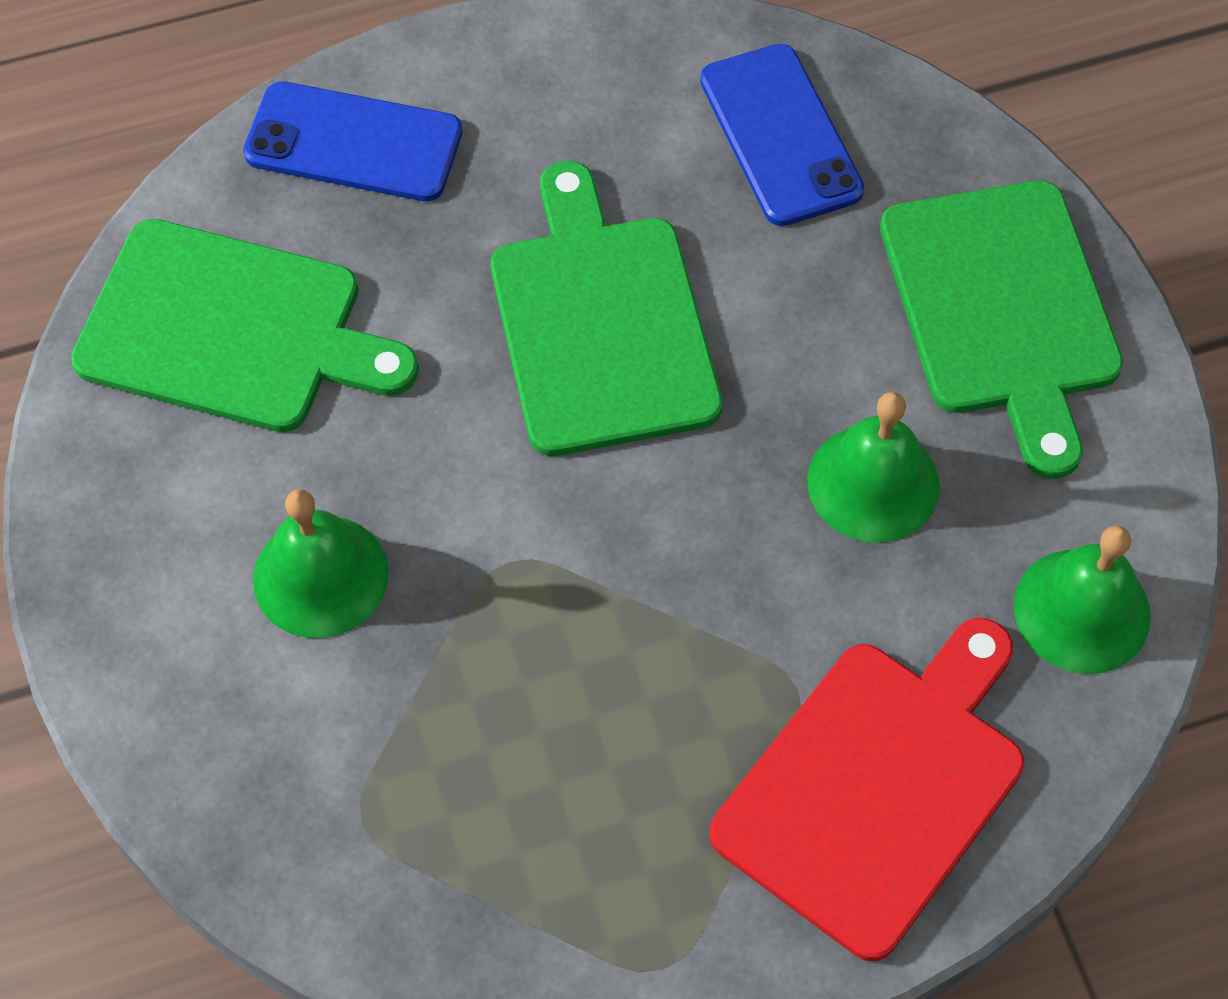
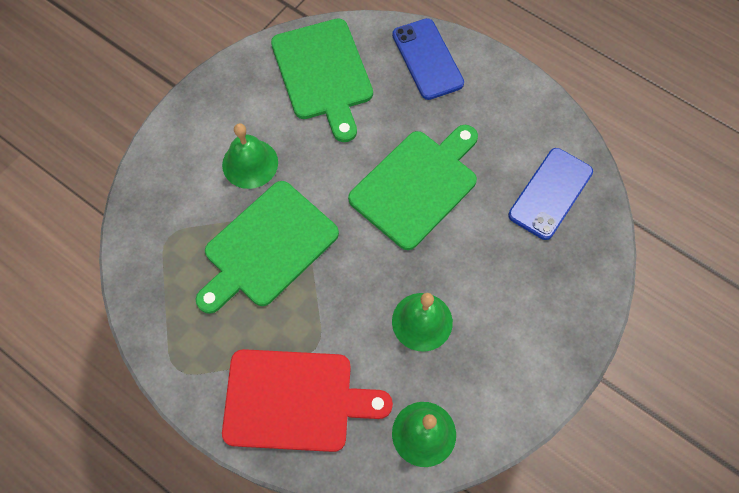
camera: 55 degrees right, 5 degrees up
green cutting board [880,180,1123,479] -> green cutting board moved to [195,181,339,314]

